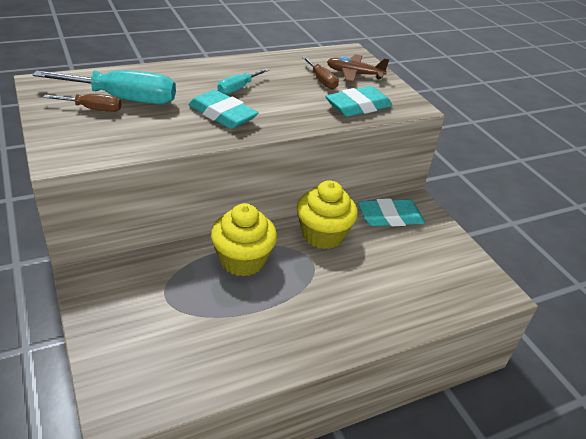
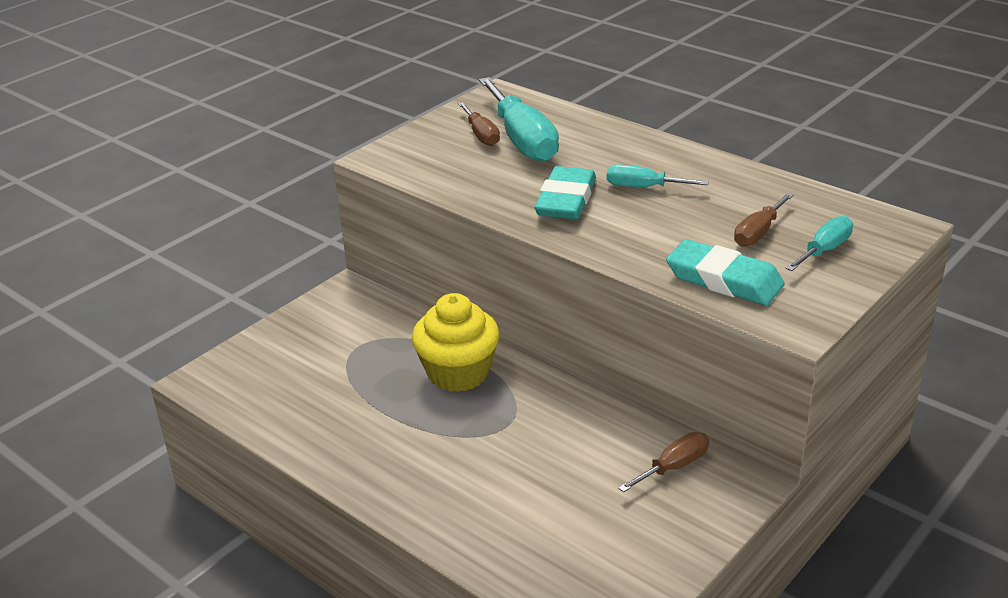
camera: 70 degrees right, 5 degrees down
yellow cupcake [297,180,358,249] -> none
brown plane [327,54,389,82] -> turquoise screwdriver [785,216,853,271]
turquoise eraser [358,198,425,226] -> brown screwdriver [618,432,709,492]

